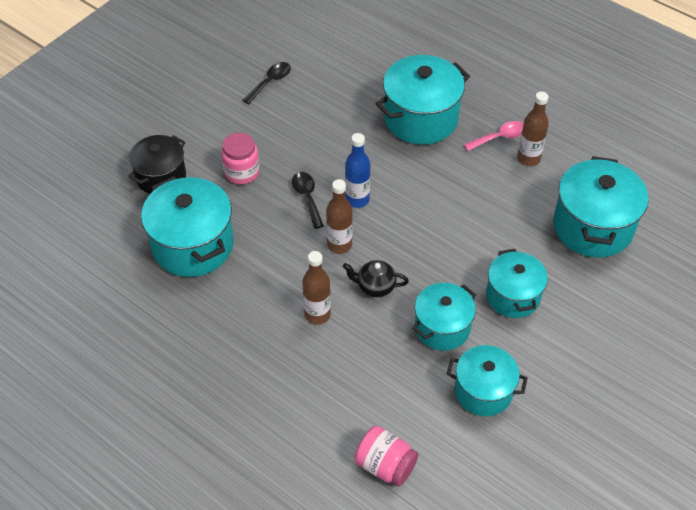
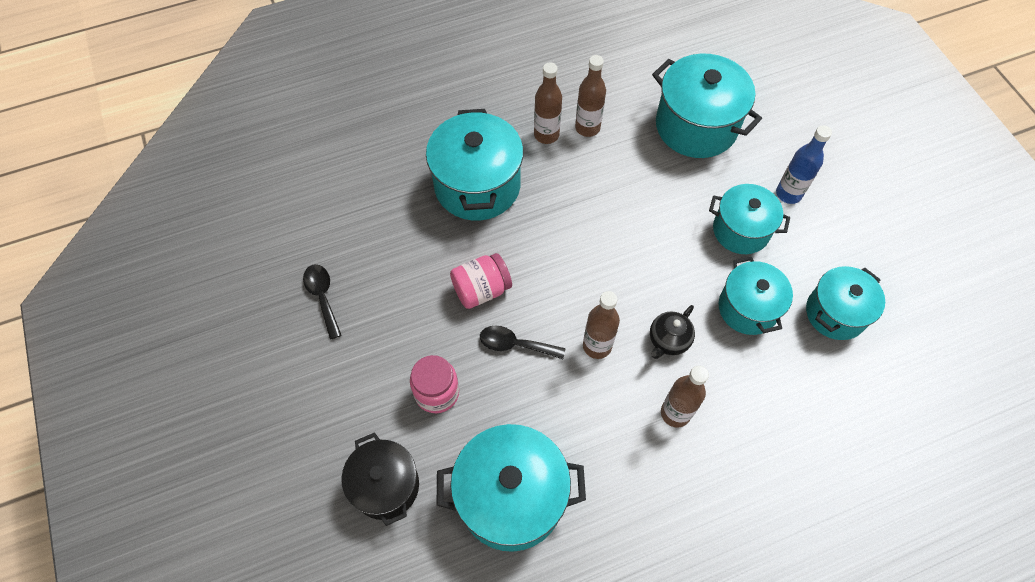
camera: 60 degrees left, 10 degrees up
blue bottle [345,133,370,208] -> blue bottle moved to [776,125,832,204]
pink jar [354,426,419,486] -> pink jar moved to [450,253,512,309]
pink spoon [464,121,524,151] -> brown bottle [534,62,562,144]

